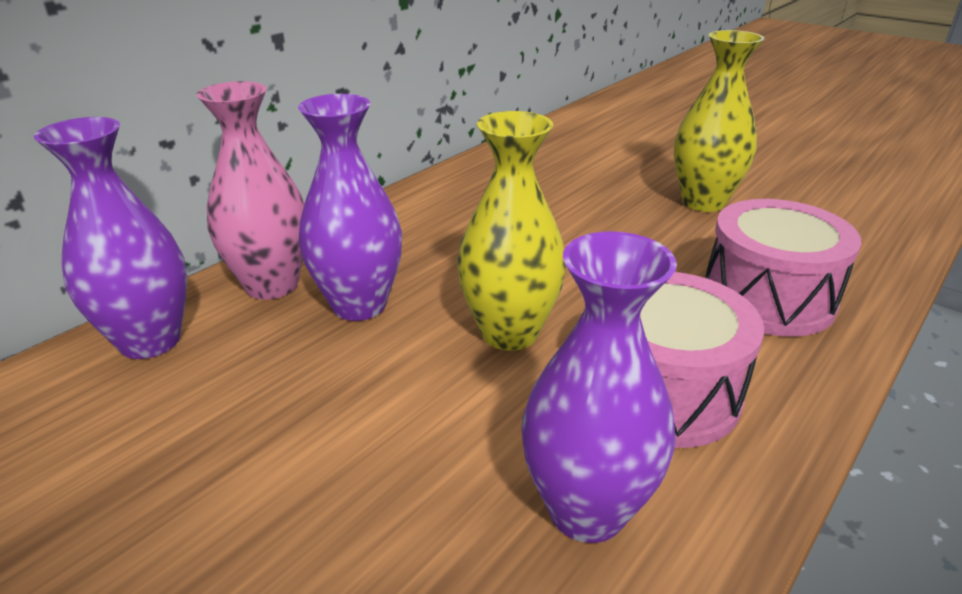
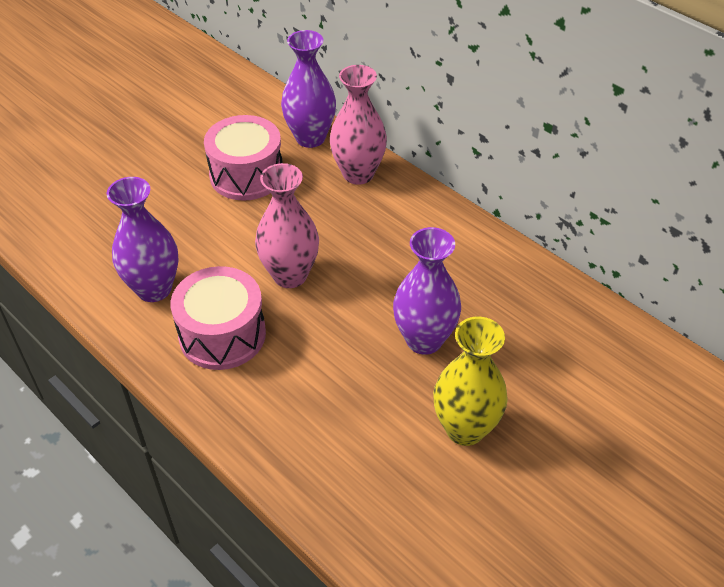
camera: 95 degrees right, 15 degrees up
purple vase [298,94,402,321] -> purple vase moved to [393,227,461,355]
yellow vase [457,111,566,351] -> pink vase [255,163,319,288]
pink drum [705,199,861,337] -> pink drum moved to [204,115,283,201]

